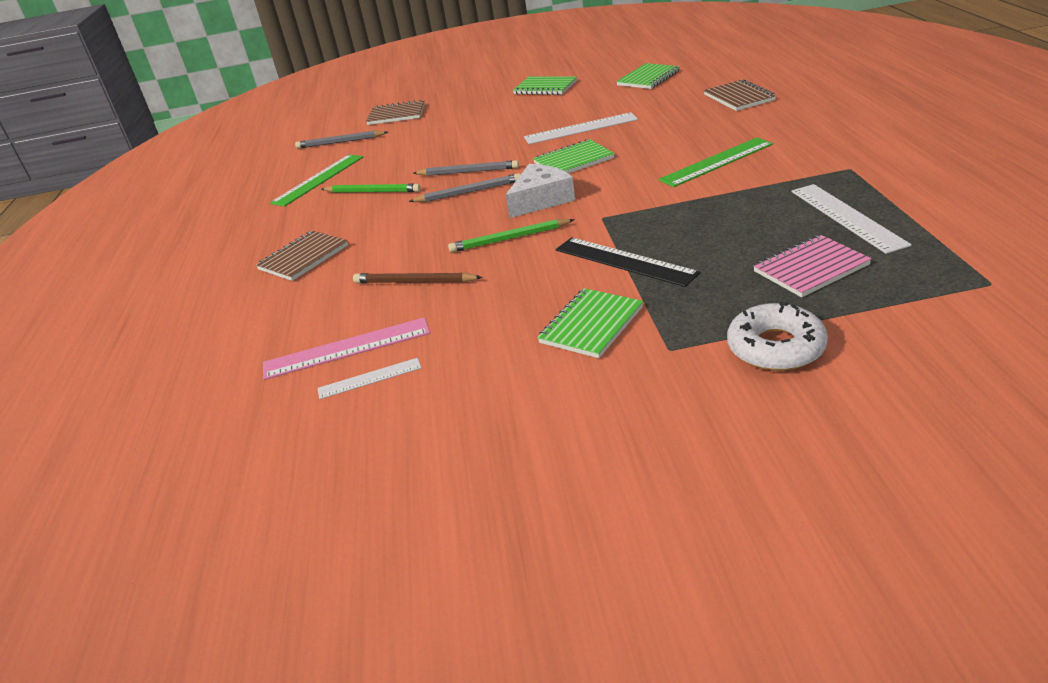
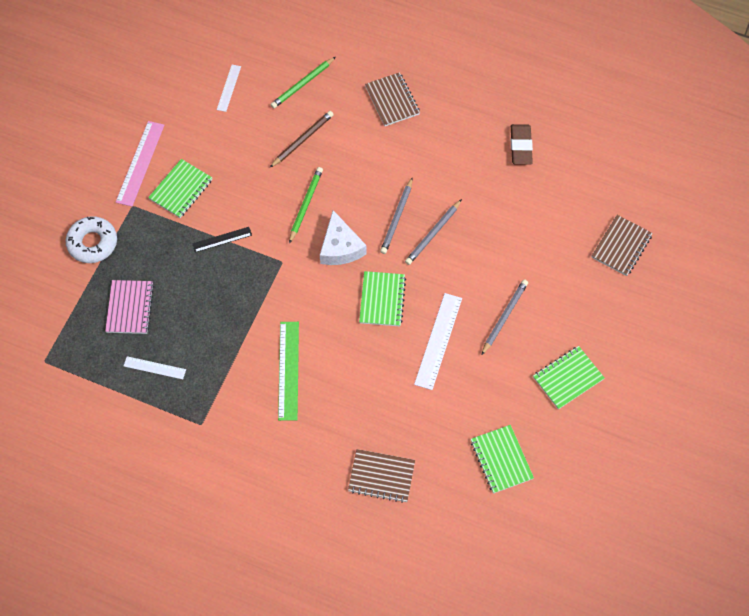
camera: 115 degrees right, 30 degrees up
pink ruler [263,317,430,380] -> pink ruler moved to [116,121,164,207]
green ruler [270,154,363,206] -> brown eraser [511,124,533,165]
grey pencil [295,131,388,148] -> grey pencil moved to [482,279,528,355]
green pencil [321,184,421,193] -> green pencil moved to [270,57,336,109]
green notebook [537,288,643,358] -> green notebook turned 60 degrees clockwise [148,159,212,218]
black ruler [556,237,701,287] -> black ruler [193,227,252,253], size x0.59
white ruler [792,184,912,254] -> white ruler [124,356,186,379], size x0.59

